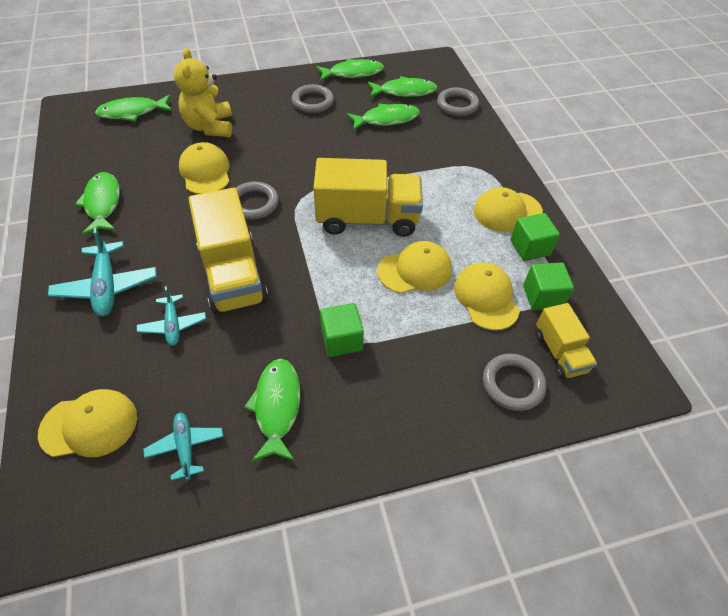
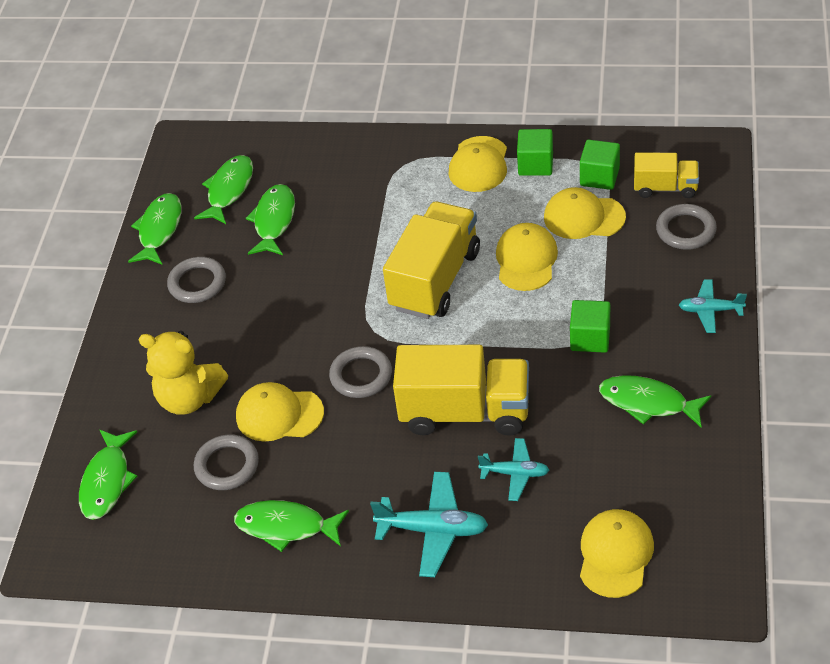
camera: 60 degrees left, 5 degrees down
turquoise plane [143,412,224,481] -> turquoise plane moved to [679,280,747,333]
grey ring [437,87,479,116] -> grey ring moved to [194,434,259,490]

